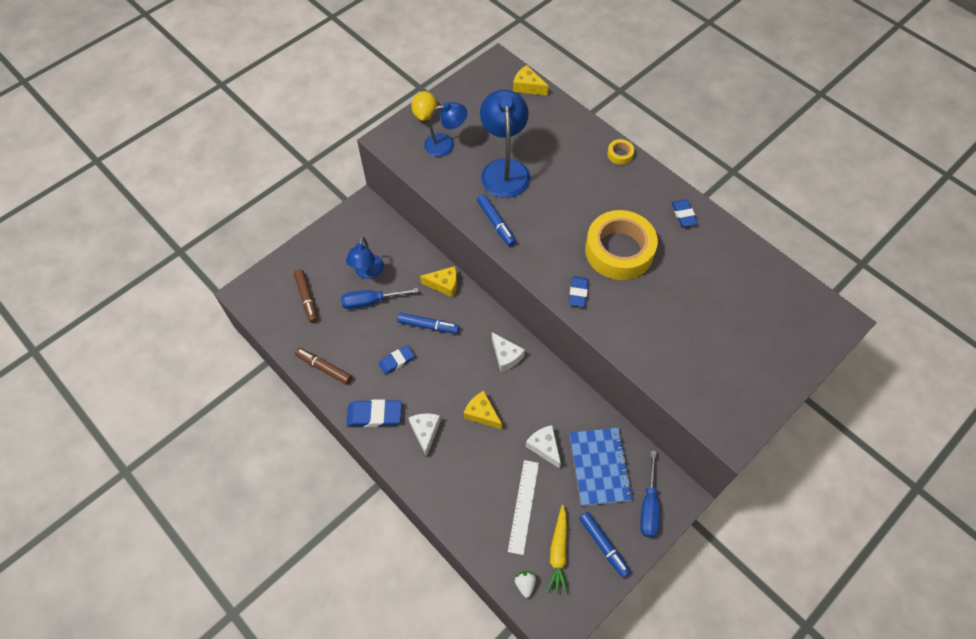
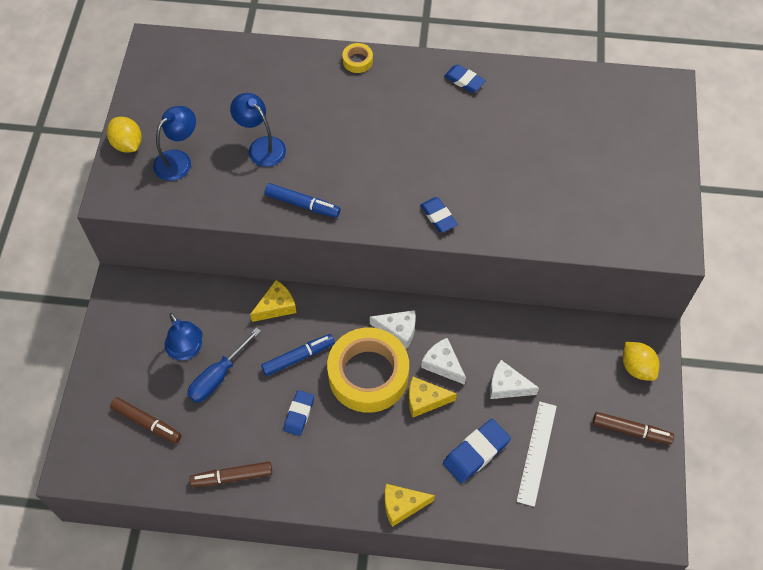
camera: 40 degrees left, 0 degrees up
blue eraser [346,399,402,427] -> blue eraser moved to [443,419,511,483]
white cheese [409,413,441,457] -> white cheese moved to [421,338,466,385]
blue lamp [480,89,530,198] -> blue lamp [230,93,286,167], size x0.62
white ruler [508,460,539,555] -> white ruler turned 45 degrees clockwise [517,402,557,507]
yellow cheese [513,65,549,96] -> yellow cheese moved to [385,484,435,527]
white strawberry [515,571,536,598] -> none
yellow carrot [547,505,567,595] -> none
blue notebook [570,428,633,506] -> none
blue marker [579,512,630,578] -> brown marker [593,412,674,444]
yellow tape [585,210,658,280] -> yellow tape moved to [327,328,409,413]
blue screwdriver [640,450,660,537] -> yellow lemon [623,342,659,381]

